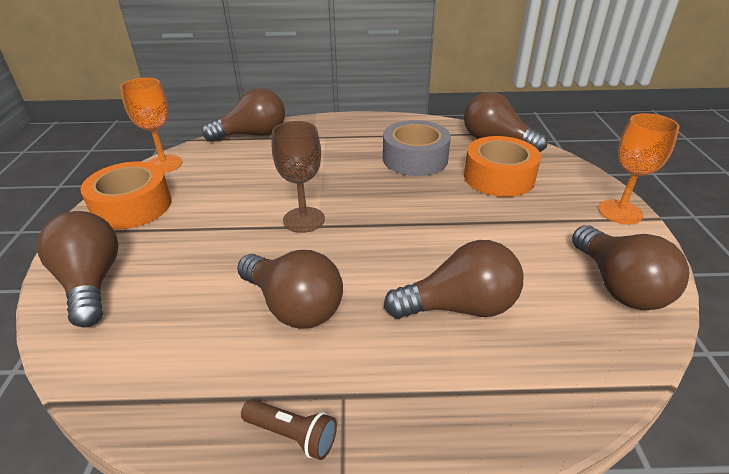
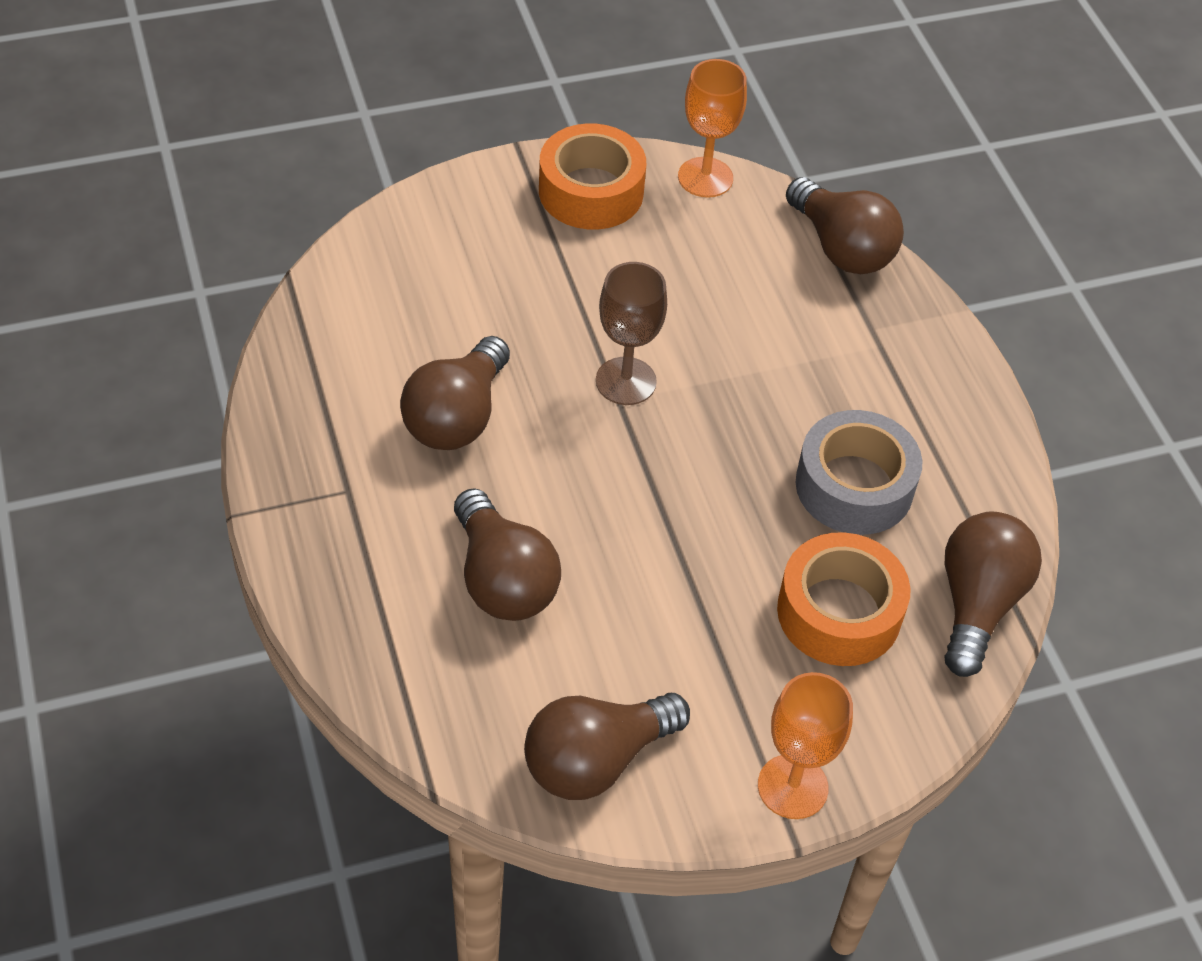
camera: 70 degrees right, 15 degrees up
brown light bulb [37,211,119,328] -> none
brown flashlight [241,399,337,460] -> none

